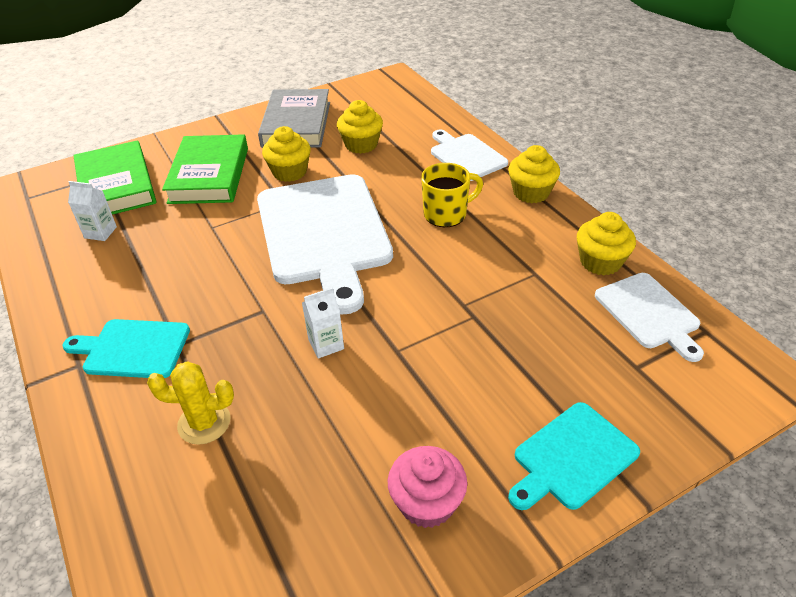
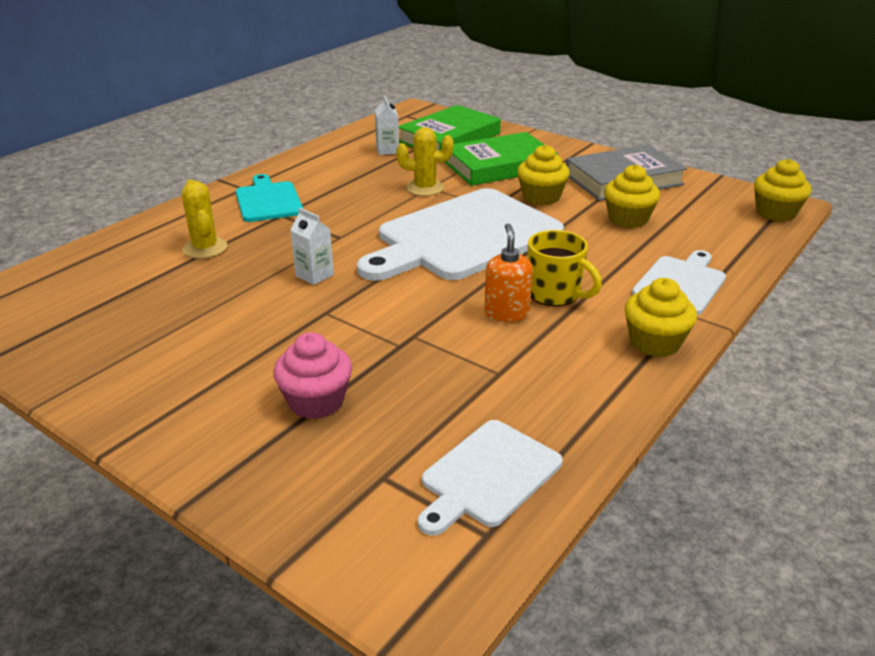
camera: 65 degrees right, 10 degrees down
pink cupcake [388,446,467,528] -> pink cupcake moved to [273,332,352,419]
turquoise cutting board [508,402,640,510] -> none
yellow cupcake [577,212,636,276] -> yellow cupcake moved to [754,159,812,222]
none -> yellow cactus [396,127,453,196]
none -> orange soap dispenser [484,223,533,322]

